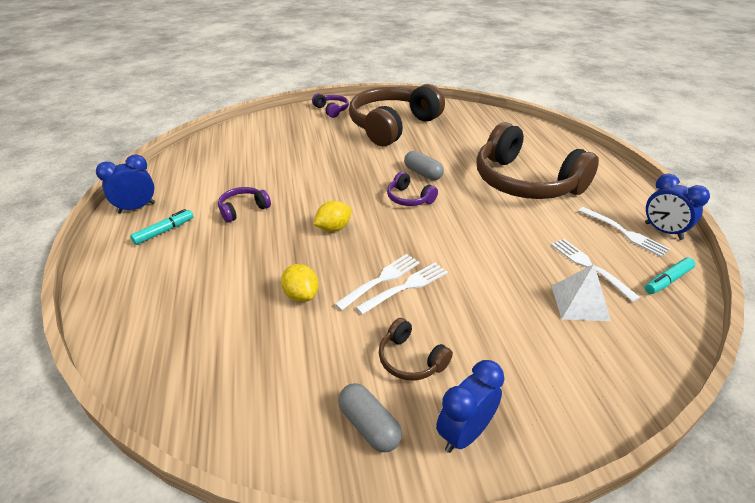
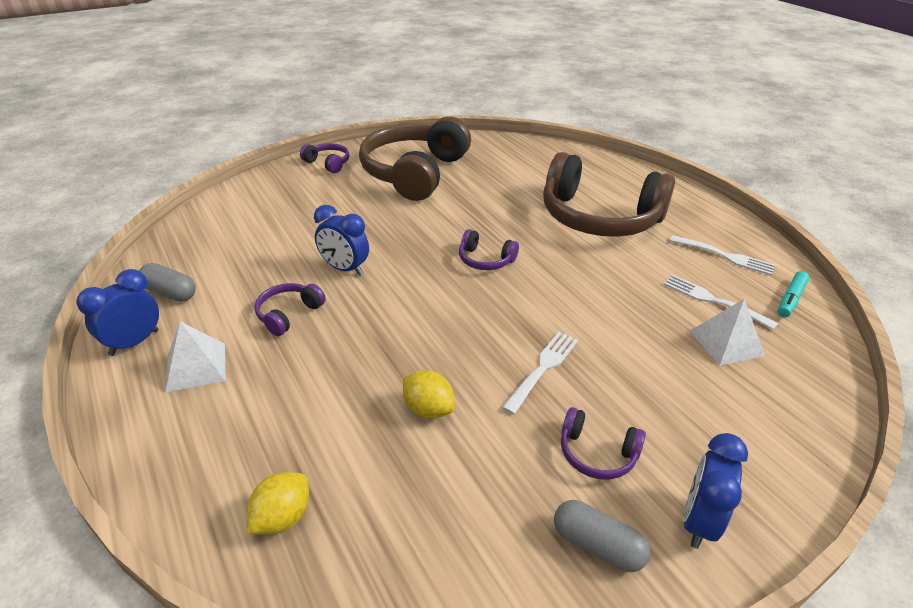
camera: 20 degrees left, 0 degrees up
turquoise marker [130,209,193,245] -> white pyramid [165,321,226,392]
yellow lemon [313,201,351,232] -> yellow lemon moved to [247,472,309,535]
white fork [334,254,420,311] -> none
brown headphones [379,318,453,381] -> purple headphones [561,407,646,480]
grey capsule [404,151,444,180] -> grey capsule moved to [139,263,196,302]
blue clock [645,174,710,240] -> blue clock moved to [314,205,369,276]

